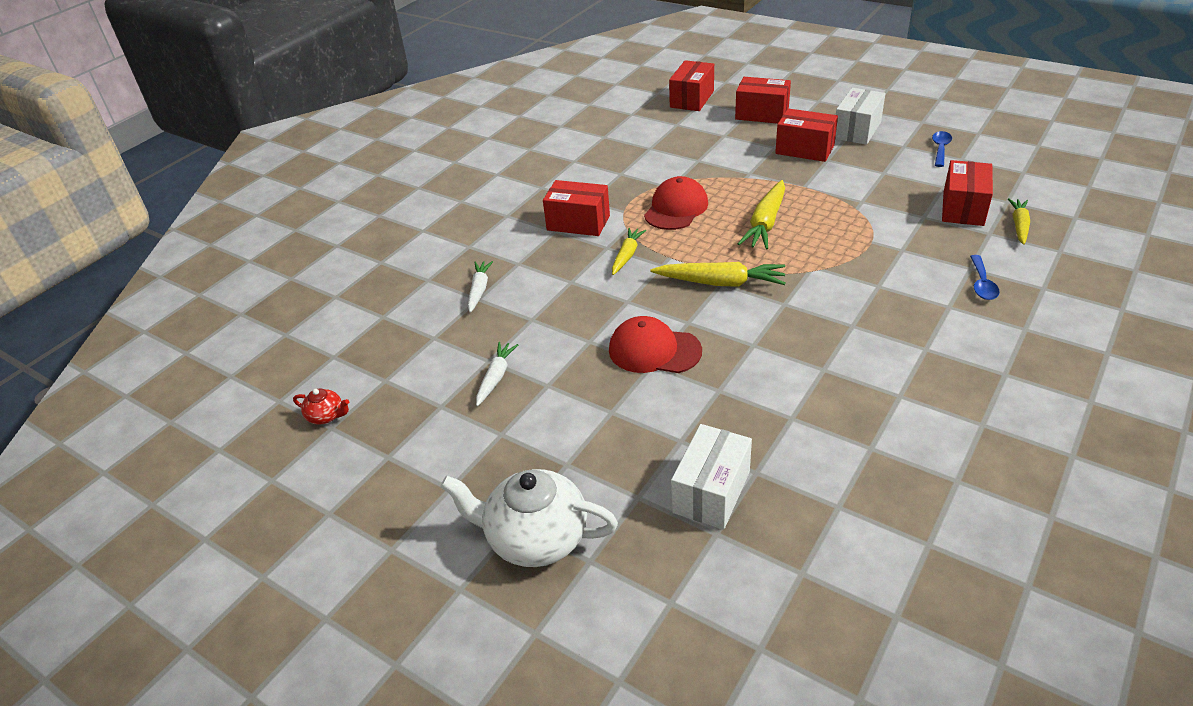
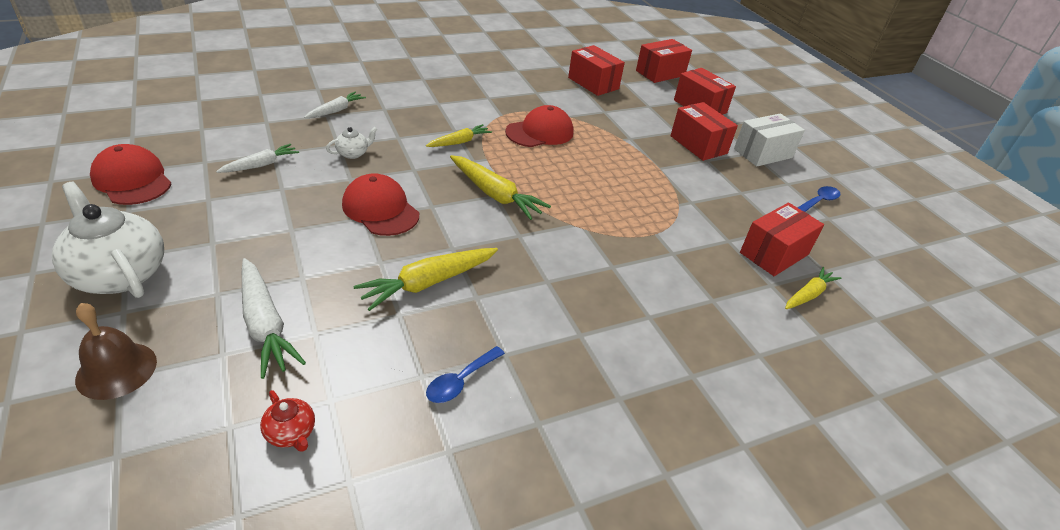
camera: 25 degrees right, 0 degrees up
red teapot [293,388,349,424] -> red teapot moved to [260,390,315,452]
red box [543,180,610,236] -> red box moved to [568,45,625,96]
white box [671,424,752,529] -> white carrot [242,258,306,379]
yellow carrot [738,180,785,250] -> yellow carrot moved to [353,248,498,311]
blue spoon [970,255,1000,300] -> blue spoon moved to [426,346,505,403]
none -> brown bell [75,303,157,400]
none -> red cap [90,144,171,205]
none -> white teapot [326,127,378,159]

